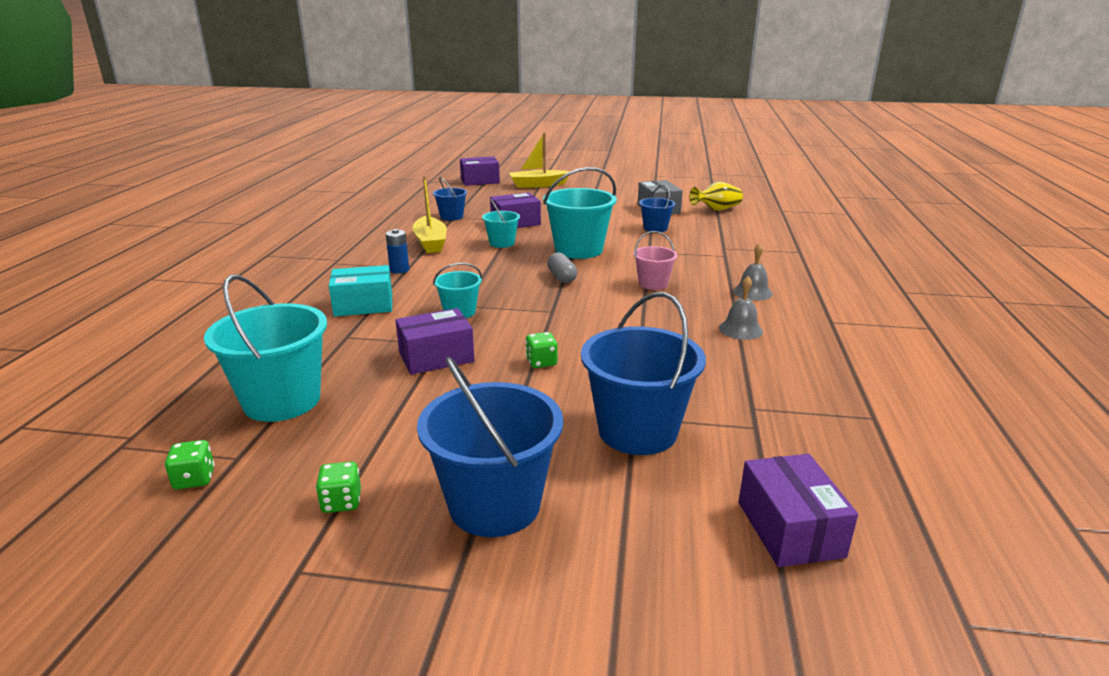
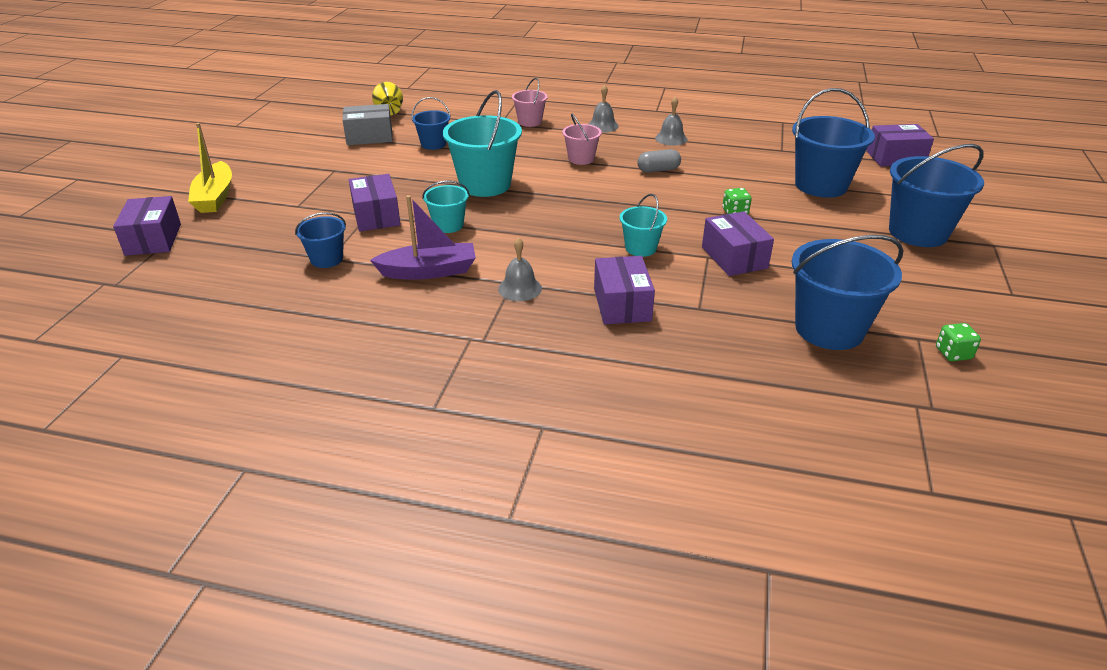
camera: 85 degrees left, 10 degrees up
turquoise bucket [204,275,327,422] -> blue bucket [791,235,904,350]
green dice [316,462,361,513] -> none
turquoise box [329,265,393,316] -> purple box [594,256,655,324]
blue battery [386,229,409,274] -> grey bell [498,237,542,301]
yellow boat [412,176,447,253] -> purple boat [370,195,476,280]
grey capsule [547,252,577,283] -> grey capsule moved to [637,149,681,172]
none -> pink bucket [512,78,548,127]

